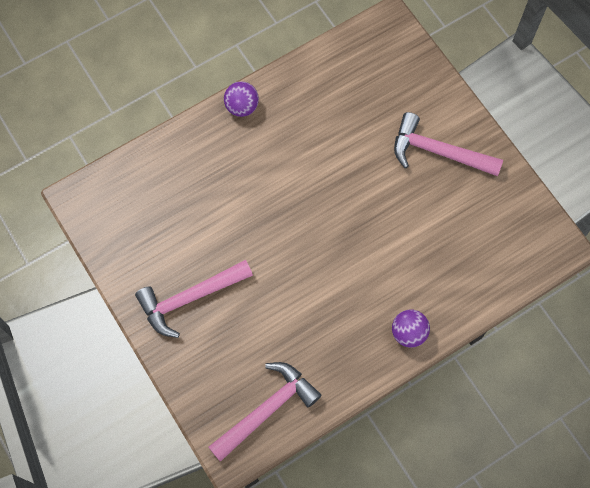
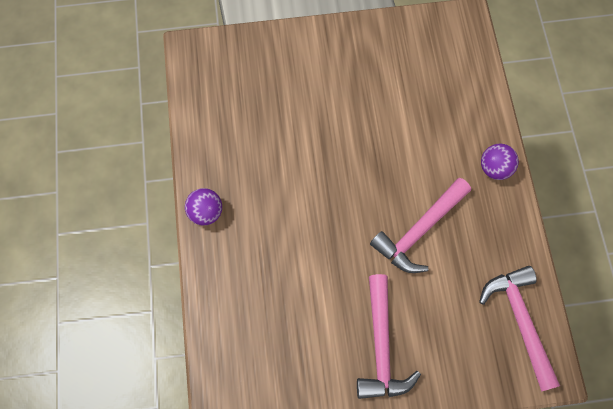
camera: 65 degrees left, 0 degrees up
pink hammer [394,112,503,176] -> pink hammer moved to [370,178,471,273]

